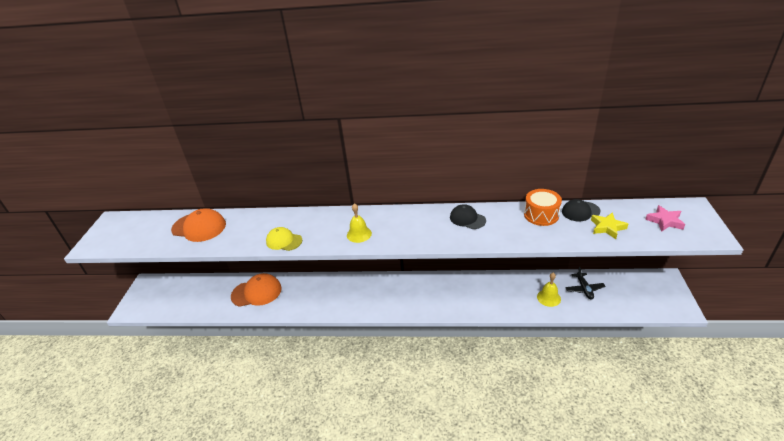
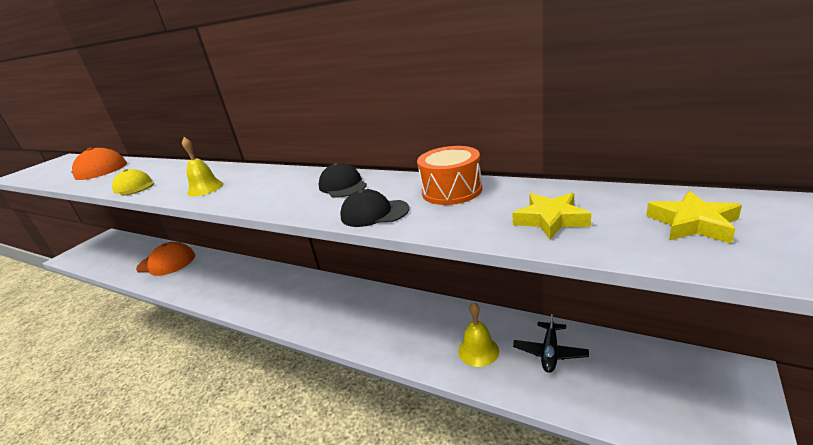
camera: 25 degrees right, 10 degrees down
black cap [562,199,600,222] -> black cap moved to [340,189,409,227]
pink star [645,205,685,232] -> yellow star [646,191,742,244]

